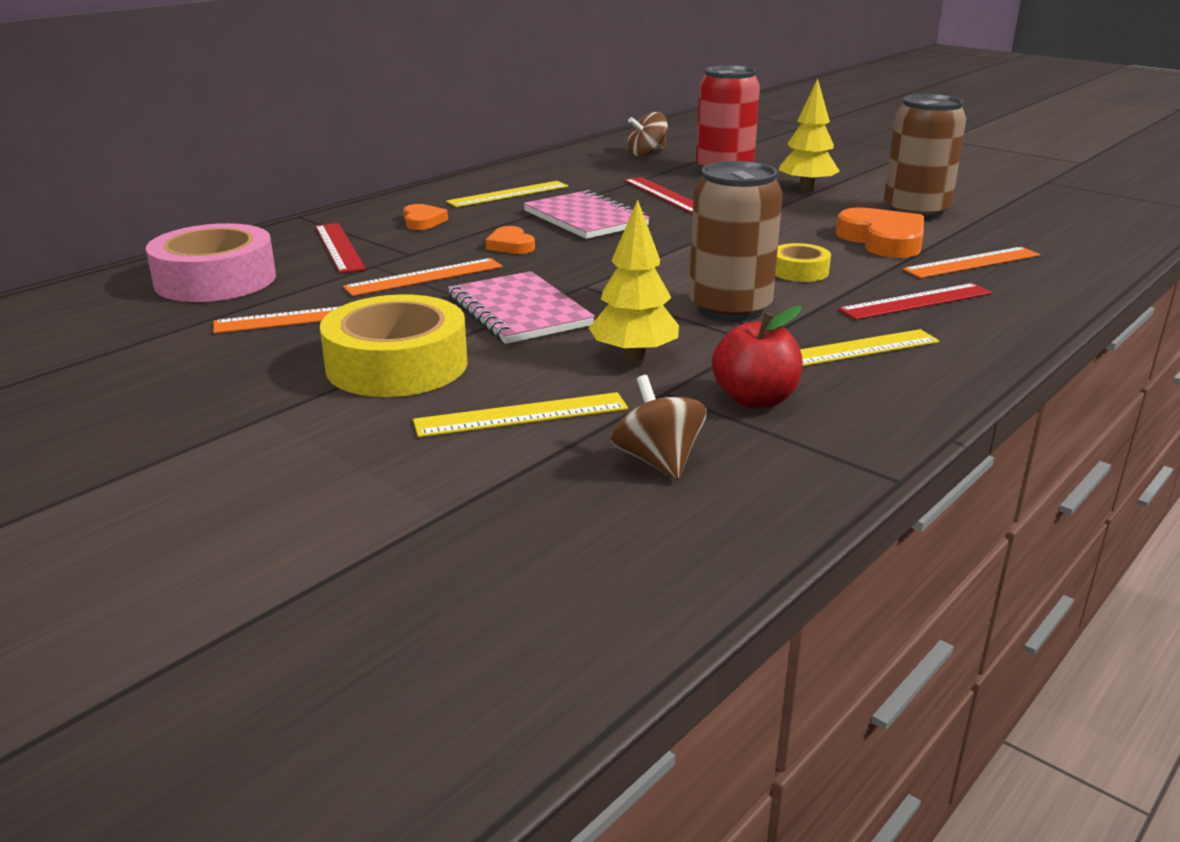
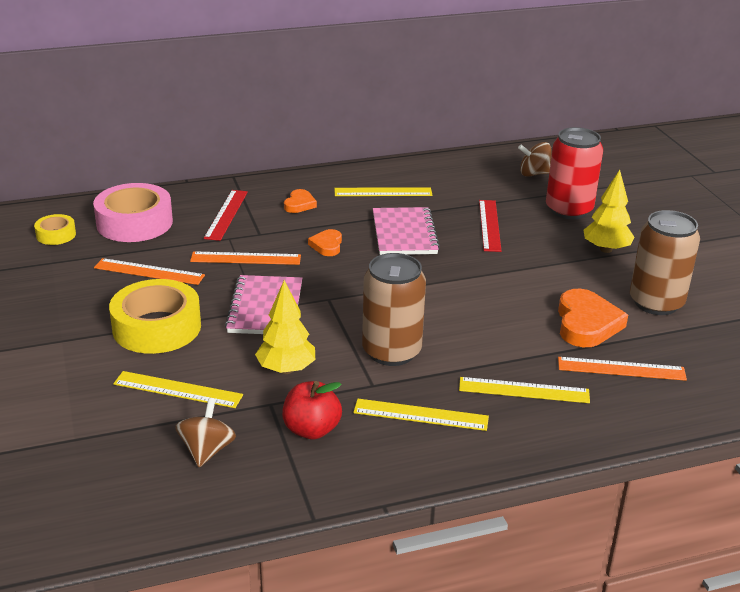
camera: 30 degrees right, 5 degrees up
yellow tape [775,243,831,282] -> yellow tape moved to [34,214,76,245]
red ruler [838,283,992,320] -> yellow ruler [459,377,590,403]

